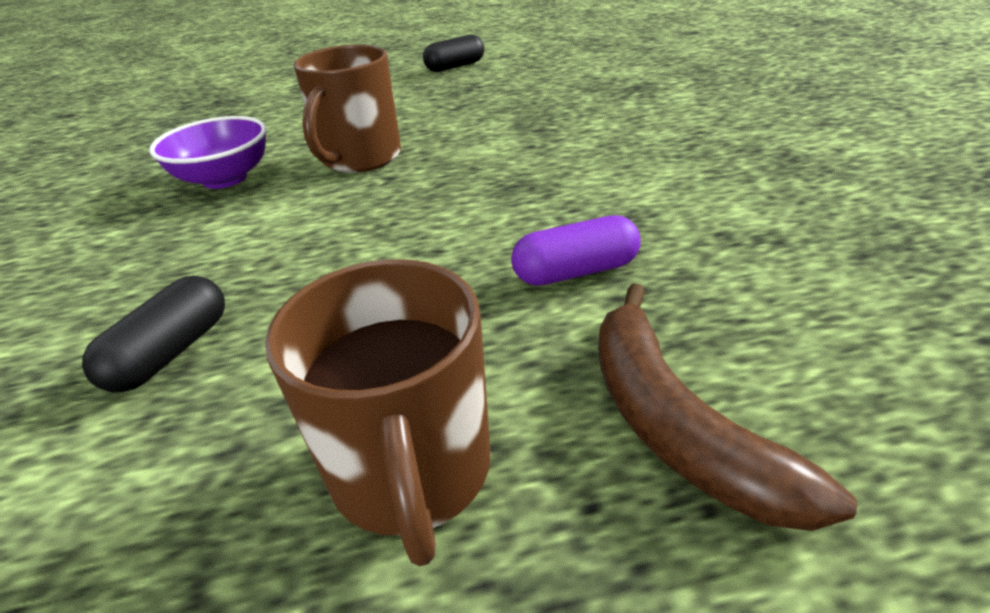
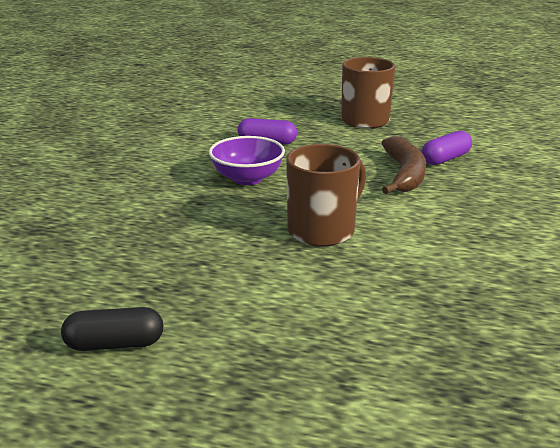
camera: 155 degrees left, 10 degrees down
black capsule [82,276,225,392] -> purple capsule [422,131,472,165]
purple bowl [149,116,267,189] -> purple bowl moved to [209,136,285,185]
brown banana [598,283,857,531] -> brown banana moved to [382,136,426,194]

